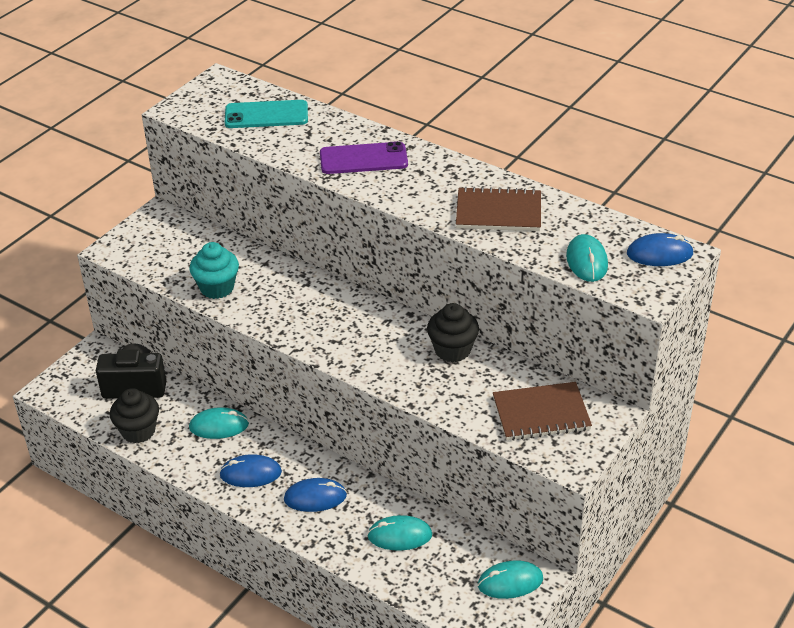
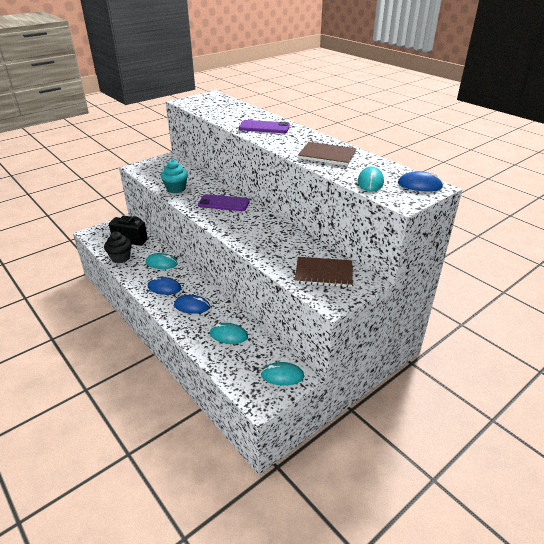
camera: 15 degrees right, 5 degrees down
turquoise phone [225,100,308,128] -> none
black cupcake [427,303,479,362] -> none
none -> purple phone [198,194,250,211]

